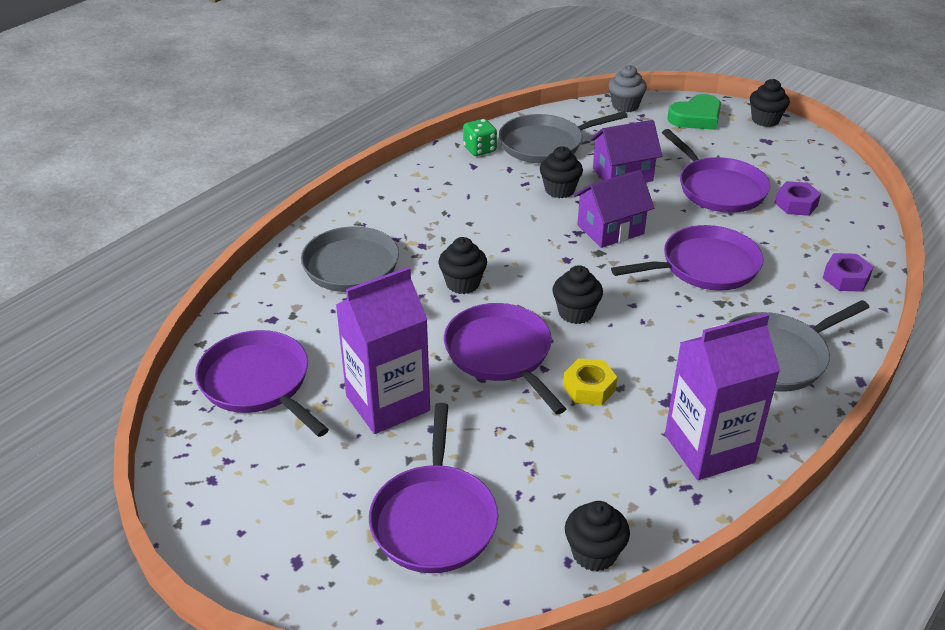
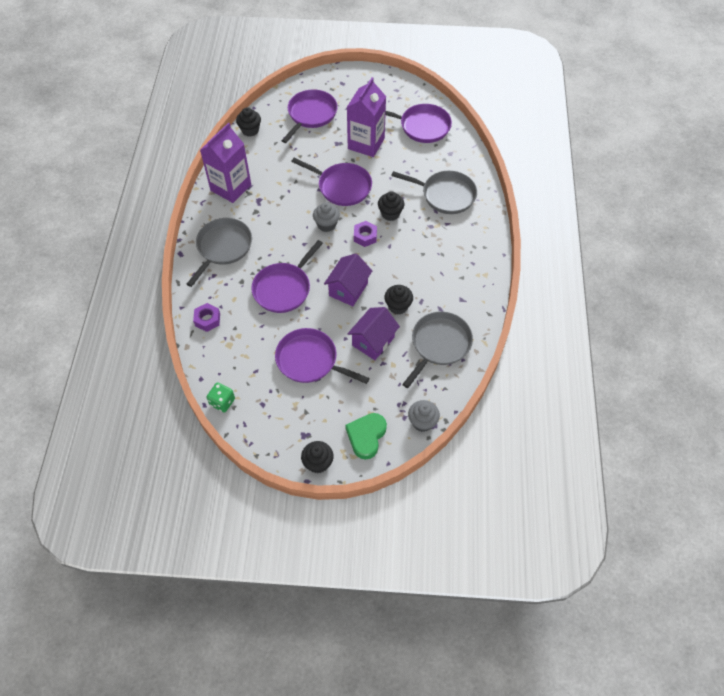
camera: 145 degrees right, 20 degrees up
purple pan [369,403,498,573] -> purple pan turned 60 degrees clockwise [282,89,338,143]
green dice [463,119,497,156] -> green dice moved to [207,383,235,412]
black cupcake [552,265,603,324] -> grey cupcake [313,203,340,232]
yellow nut [563,358,617,406] -> none
purple nut [775,181,821,216] -> purple nut moved to [354,221,377,247]

